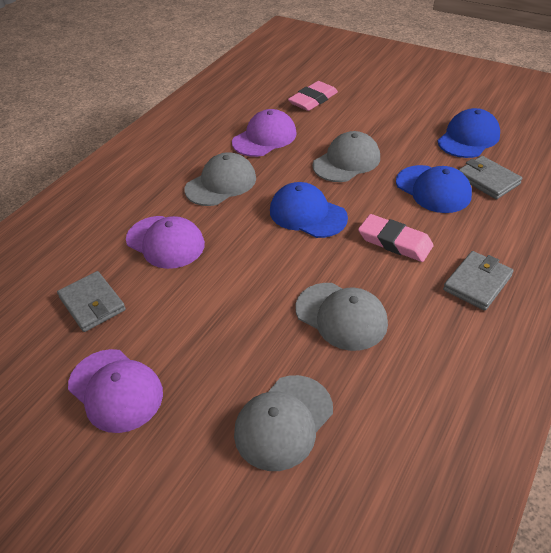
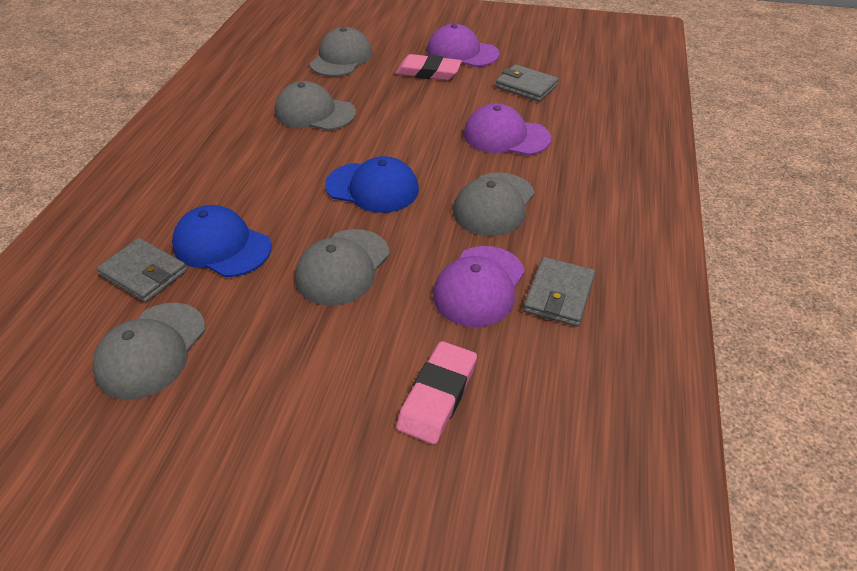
camera: 160 degrees right, 0 degrees up
pink eraser [358,214,434,262] -> pink eraser moved to [395,54,462,81]
blue cap [437,108,500,158] -> grey cap [93,303,206,400]
grey wallet [443,251,514,311] -> grey wallet moved to [523,257,596,327]

